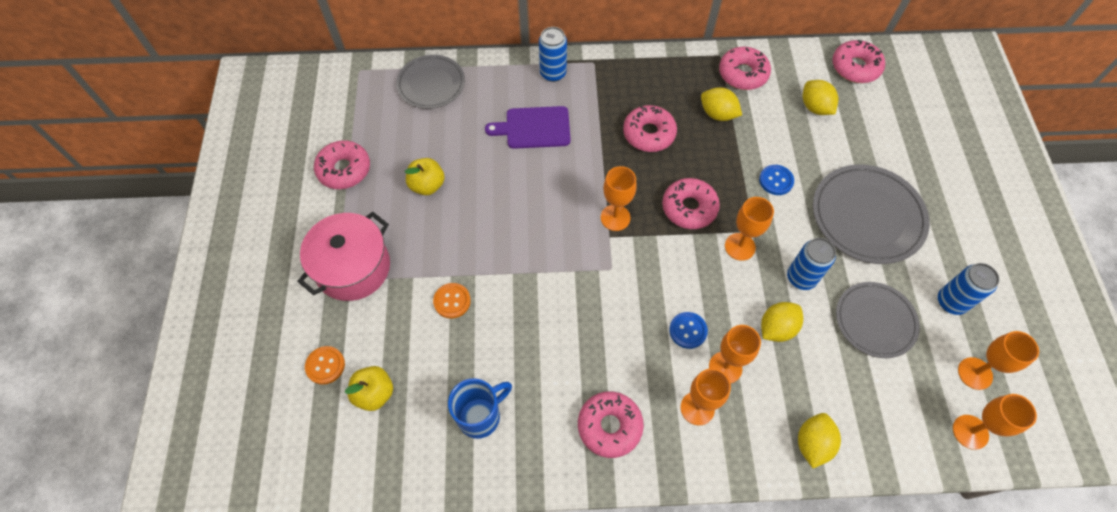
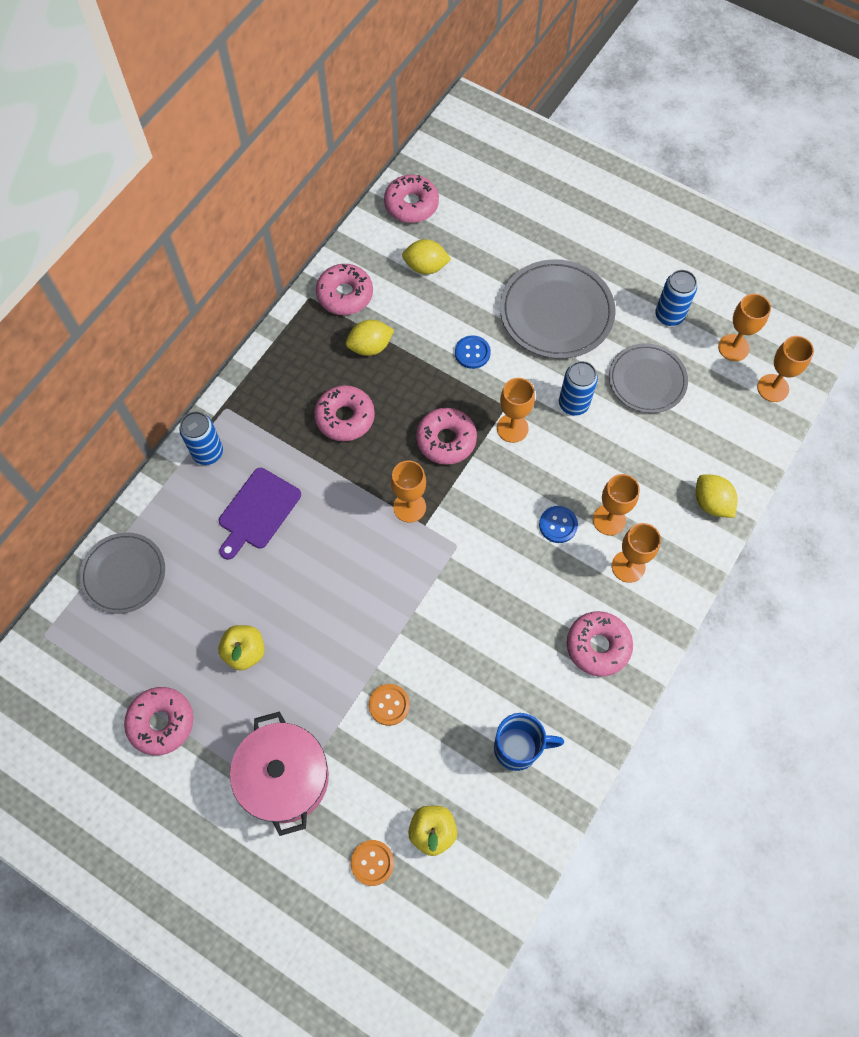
camera: 55 degrees left, 5 degrees up
blue mug [448,378,512,439] -> blue mug turned 90 degrees clockwise [494,713,564,771]
yellow lemon [761,302,803,342] -> none

